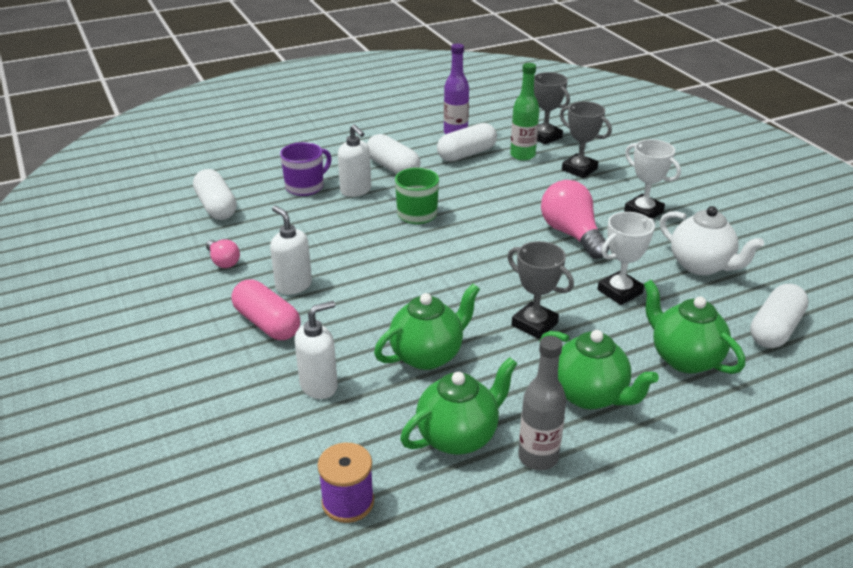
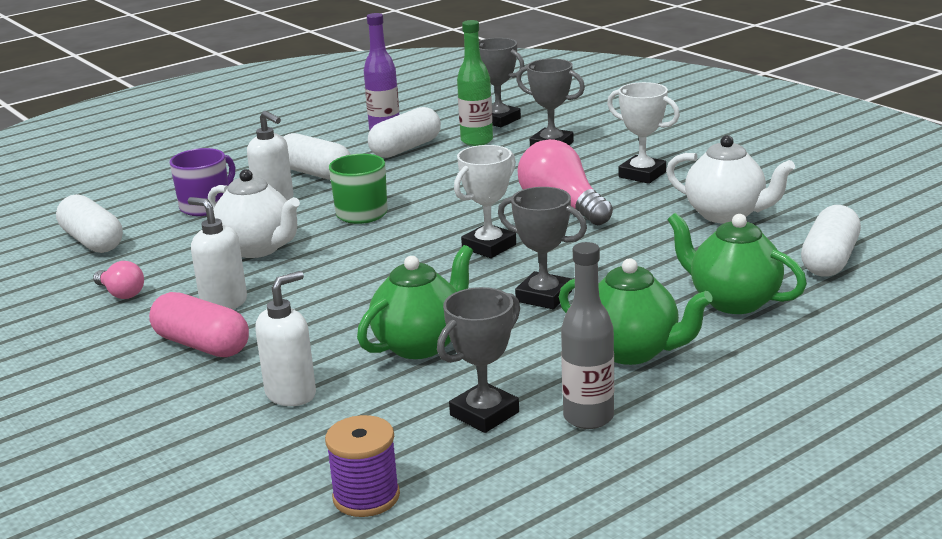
camera: 10 degrees left, 10 degrees down
green teapot [400,357,518,455] -> grey trophy [437,287,520,433]
white trophy [598,212,655,305] -> white trophy moved to [454,145,516,258]
none -> white teapot [208,169,300,258]

